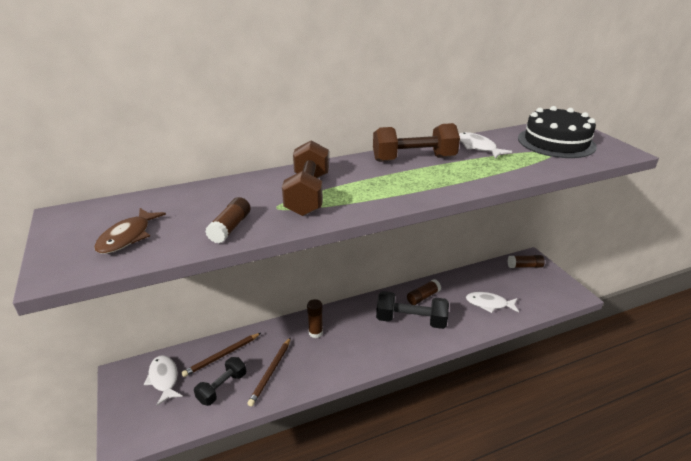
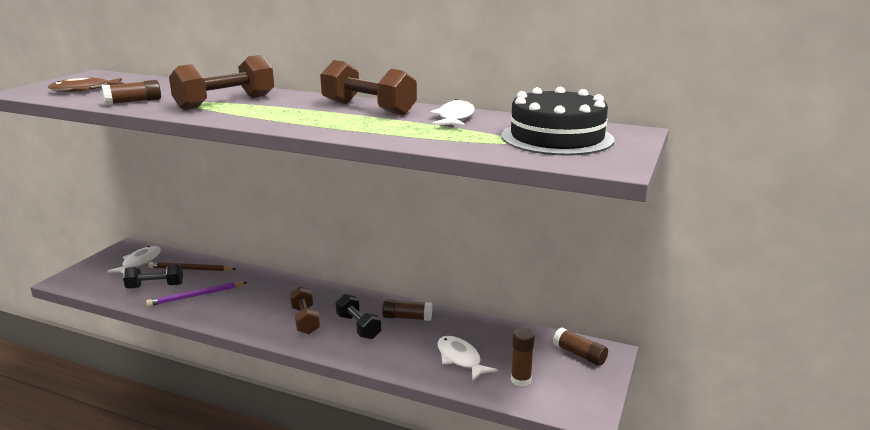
camera: 45 degrees right, 10 degrees down
brown pencil [247,337,291,407] -> purple pencil [146,282,247,306]
brown glue stick [307,299,323,338] -> brown glue stick moved to [511,328,535,387]
black dumbbell [376,291,449,329] -> black dumbbell [336,294,381,339], size x0.65
none -> brown dumbbell [290,286,320,334]

